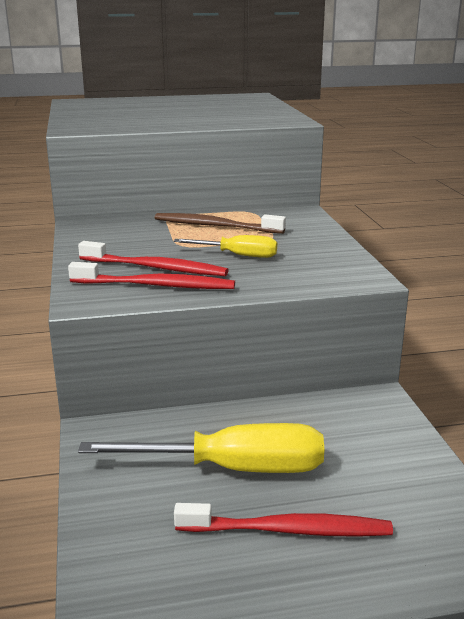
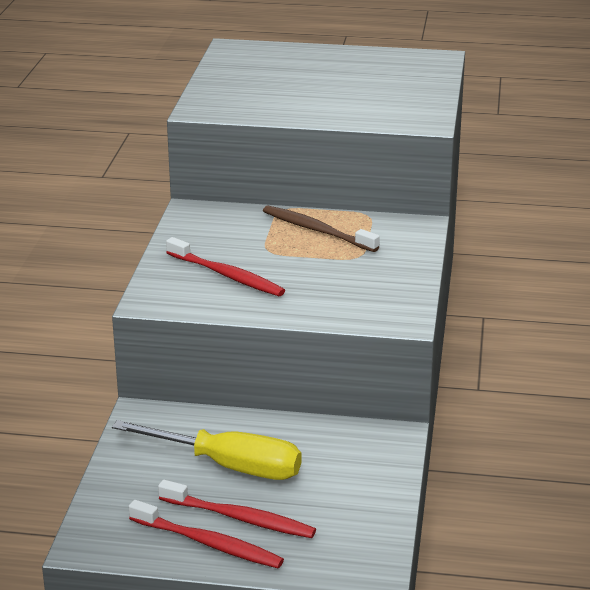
camera: 20 degrees right, 5 degrees up
red toothbrush [68,262,235,289] -> red toothbrush moved to [129,500,284,568]
yellow screwdriver [174,235,277,258] -> none

